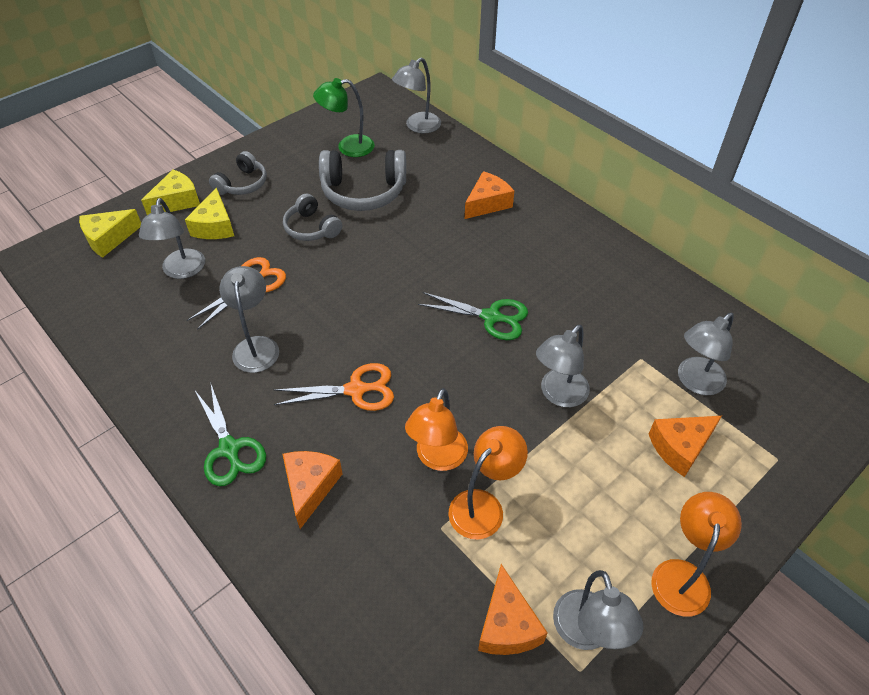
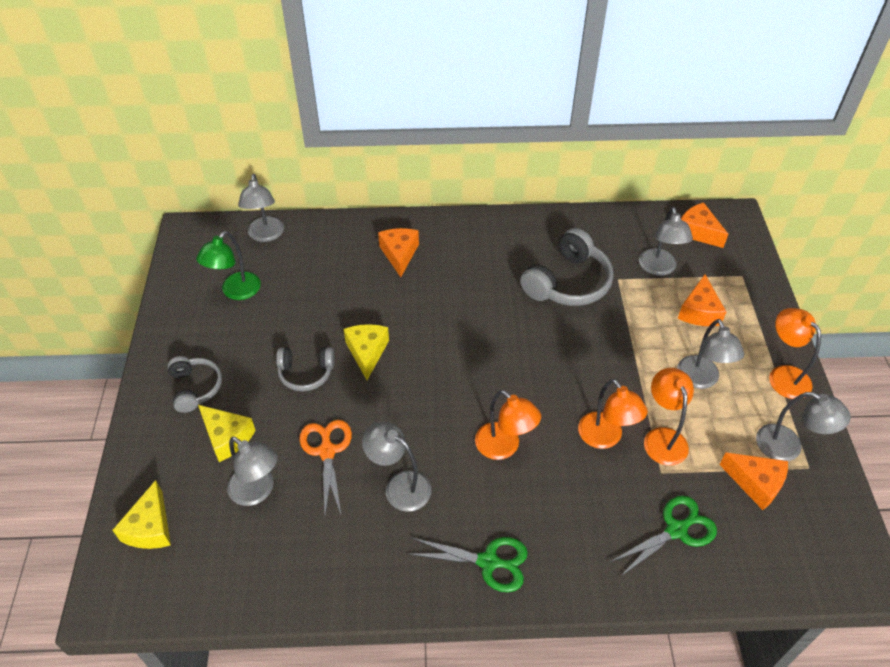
camera: 50 degrees left, 0 degrees up
yellow cheese [141,169,200,215] -> yellow cheese moved to [344,324,389,380]
orange scissors [274,363,394,411] -> orange lamp [475,390,541,460]
orange cheese [282,451,343,529] -> orange cheese moved to [681,202,728,248]
grey headphones [319,150,406,211] -> grey headphones moved to [520,228,614,306]
green scissors [418,292,528,340] -> green scissors moved to [610,496,717,577]
grey lamp [536,325,590,407] -> grey lamp moved to [677,319,744,389]

